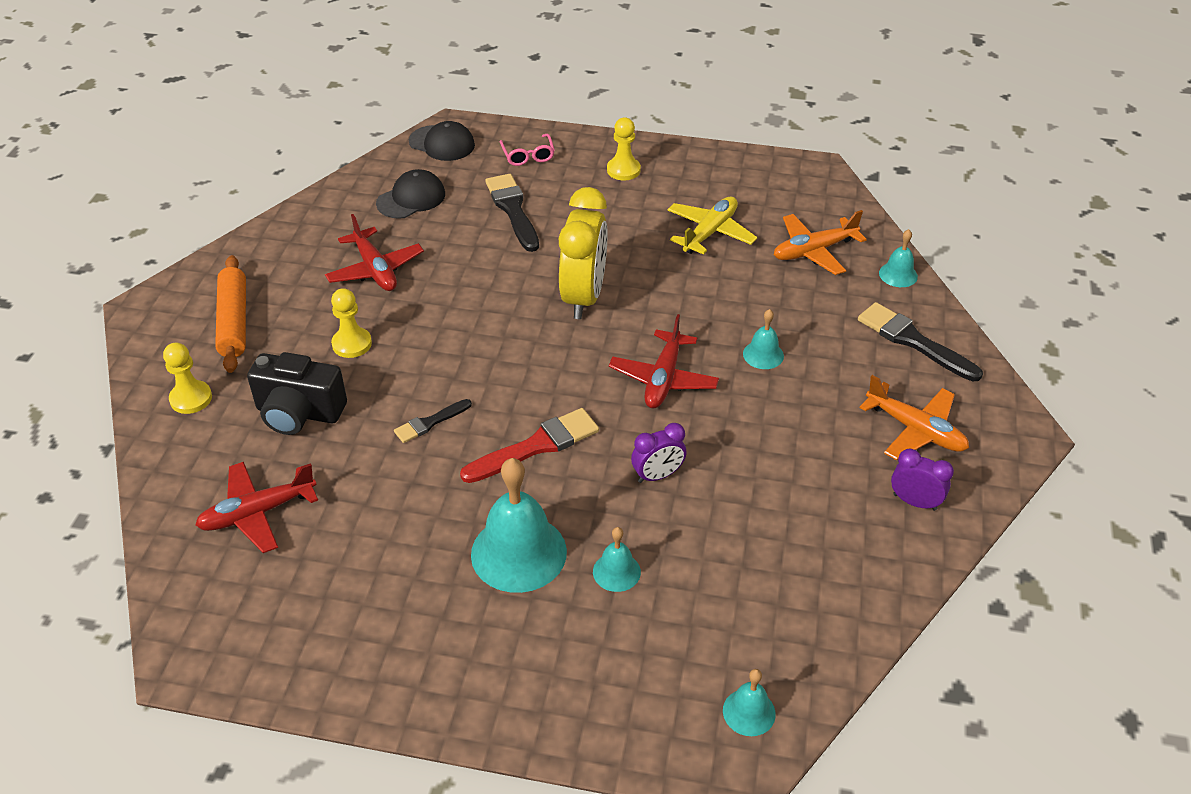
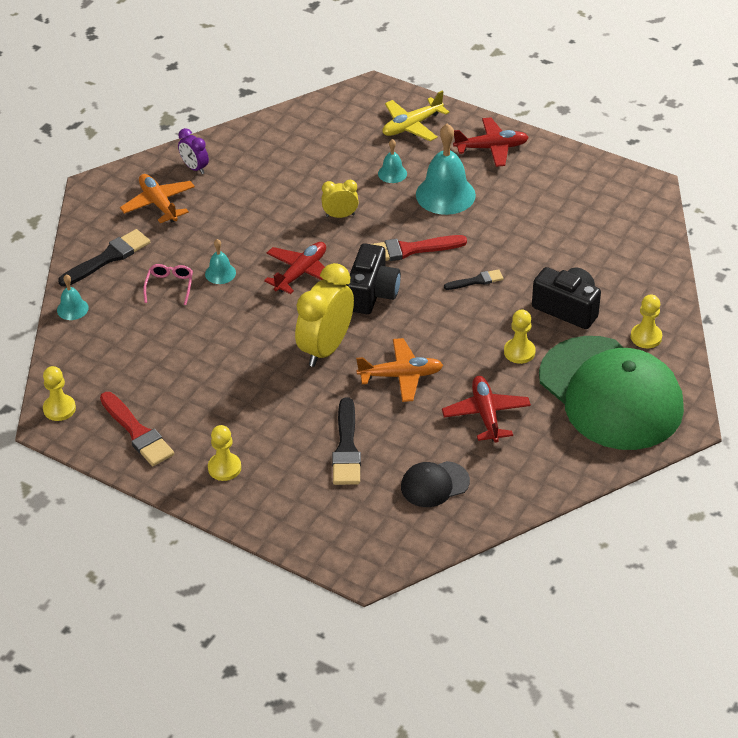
camera: 160 degrees left, 0 degrees up
red plane [195,462,318,553] -> red plane moved to [453,117,529,167]
orange rolling pin [215,255,246,373] -> green cap [539,336,684,450]
black cap [409,121,475,161] -> none
pink glasses [500,134,555,166] -> pink glasses moved to [143,264,193,305]
purple clock [631,423,687,483] -> yellow clock [321,180,359,218]
yellow plane [667,197,757,255] -> yellow plane moved to [382,90,450,141]
turquoise bell [723,669,776,736] -> none
orange plane [774,210,867,275] -> orange plane moved to [356,338,443,402]
black brush [858,302,983,381] -> black brush turned 105 degrees counterclockwise [58,229,150,287]
none -> yellow pawn [43,366,76,421]
none -> red brush [100,392,174,466]
none -> black camera [346,243,401,314]

